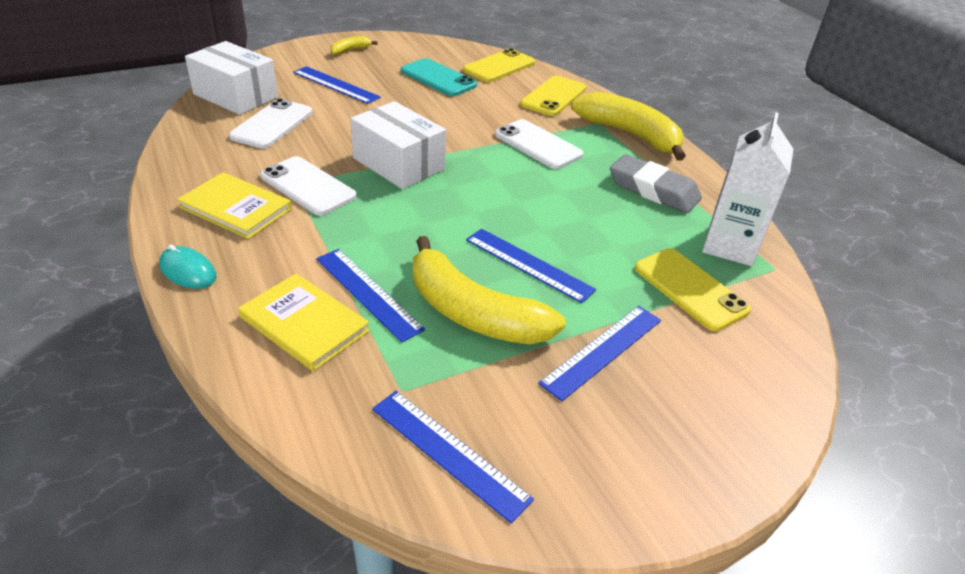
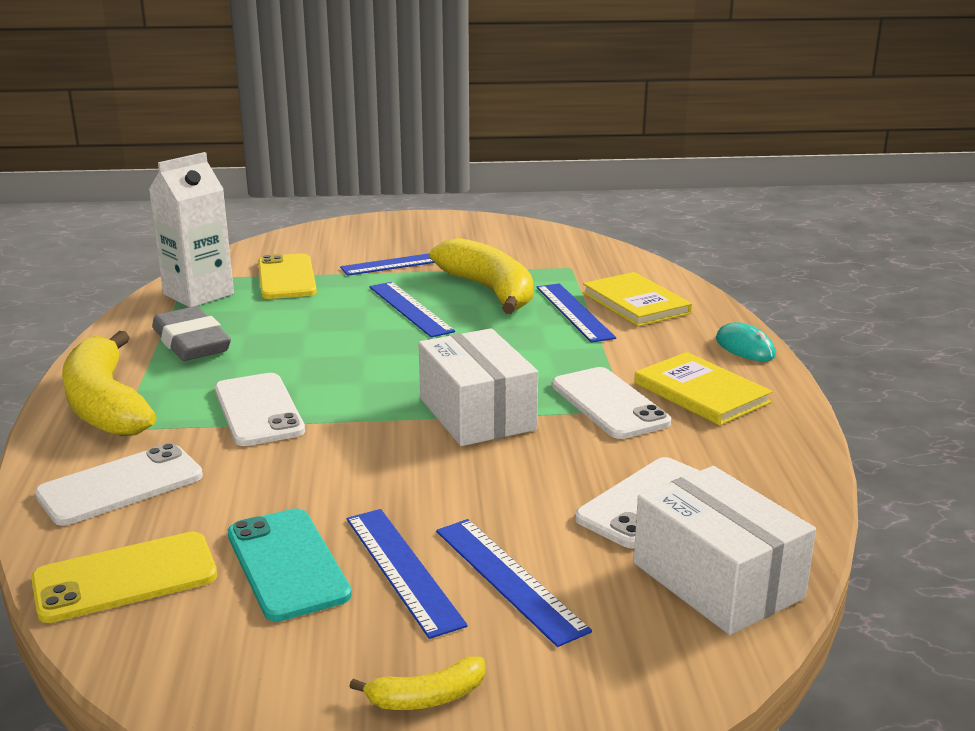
camera: 155 degrees left, 15 degrees down
blue ruler [372,391,534,523] -> blue ruler moved to [347,509,468,639]
yellow phone [520,76,586,116] -> white phone [35,443,203,525]

